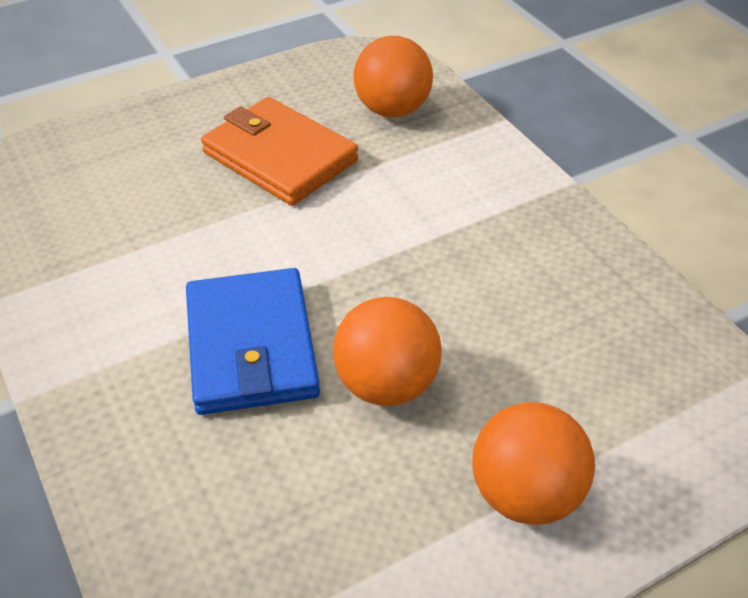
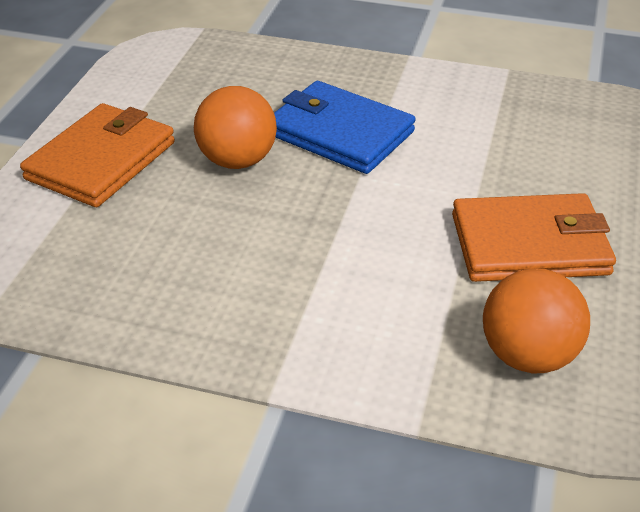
camera: 135 degrees right, 5 degrees down
orange ball [472,402,595,525] -> orange wallet [20,103,175,207]

